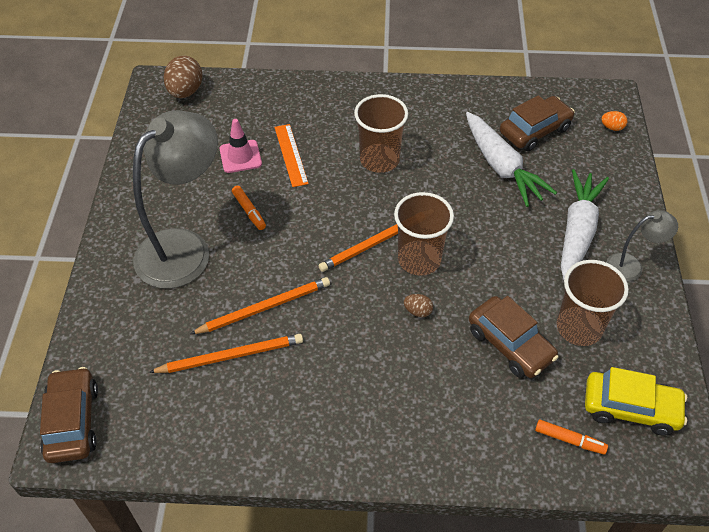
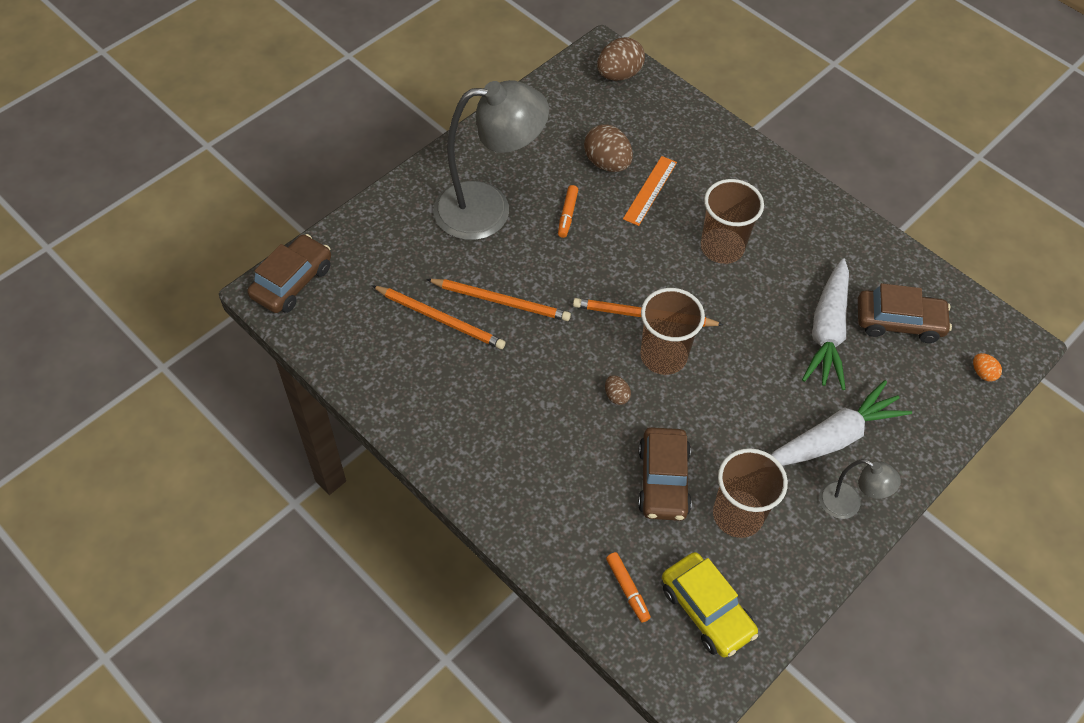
camera: 40 degrees right, 5 degrees up
pink traffic cone [219,119,262,173] -> brown egg [584,124,633,172]

